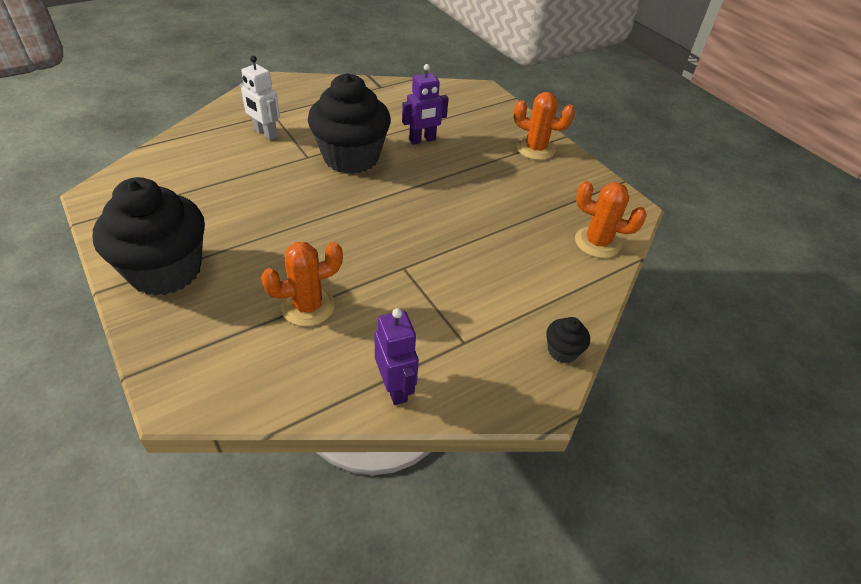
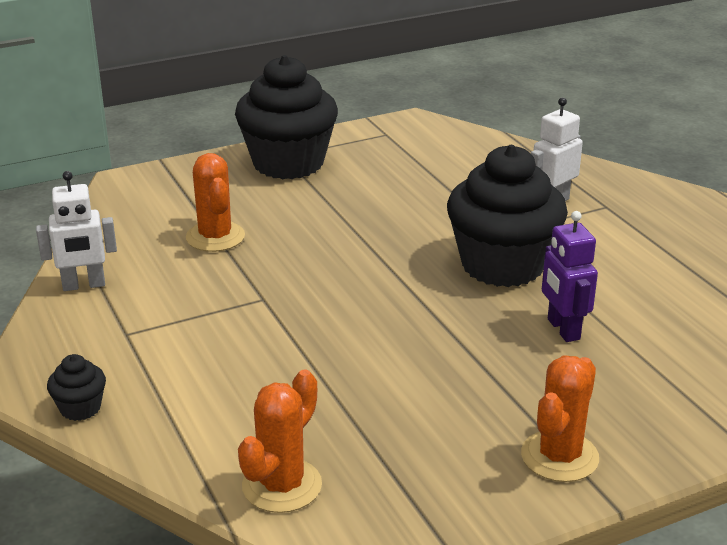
camera: 100 degrees right, 15 degrees down
purple robot [374,308,419,405] -> white robot [36,171,117,291]

